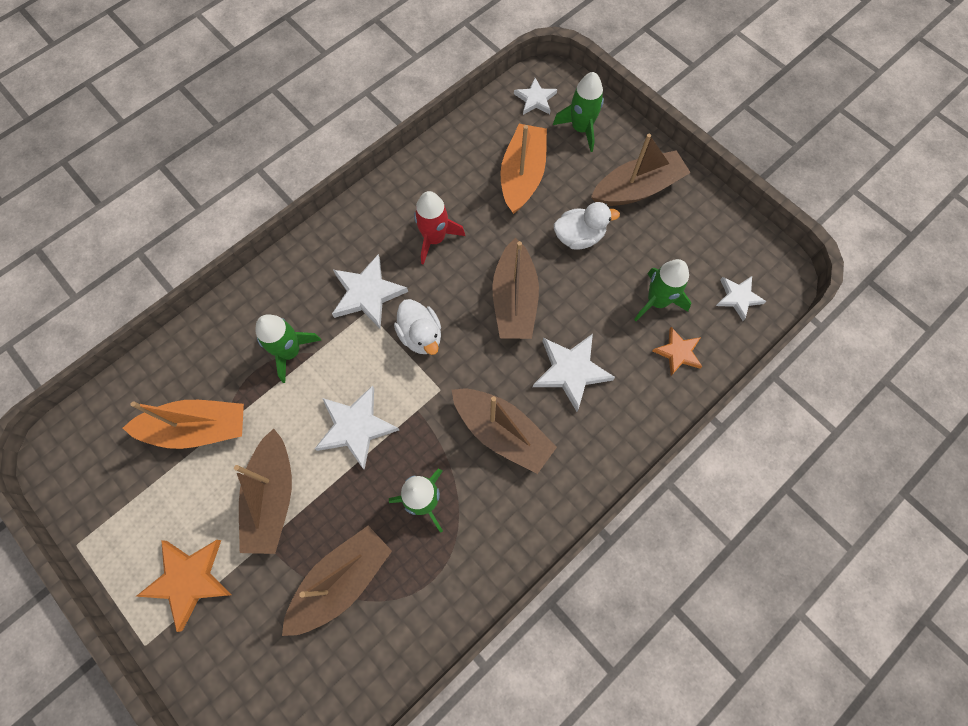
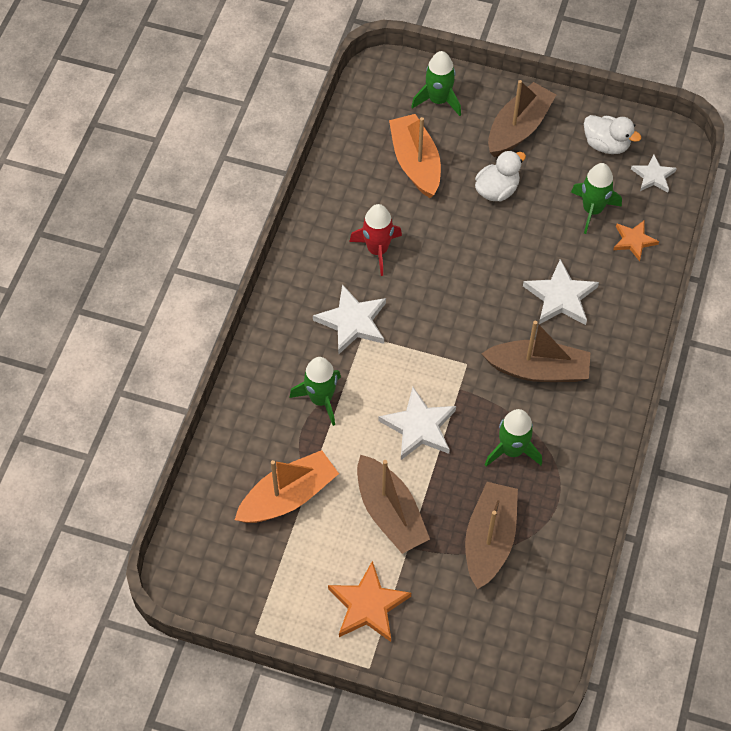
camera: 30 degrees left, 10 degrees down
white duck [394,299,441,355] -> white duck moved to [584,115,641,154]
brown boat [492,238,539,339] -> none
white star [514,78,557,115] -> none

